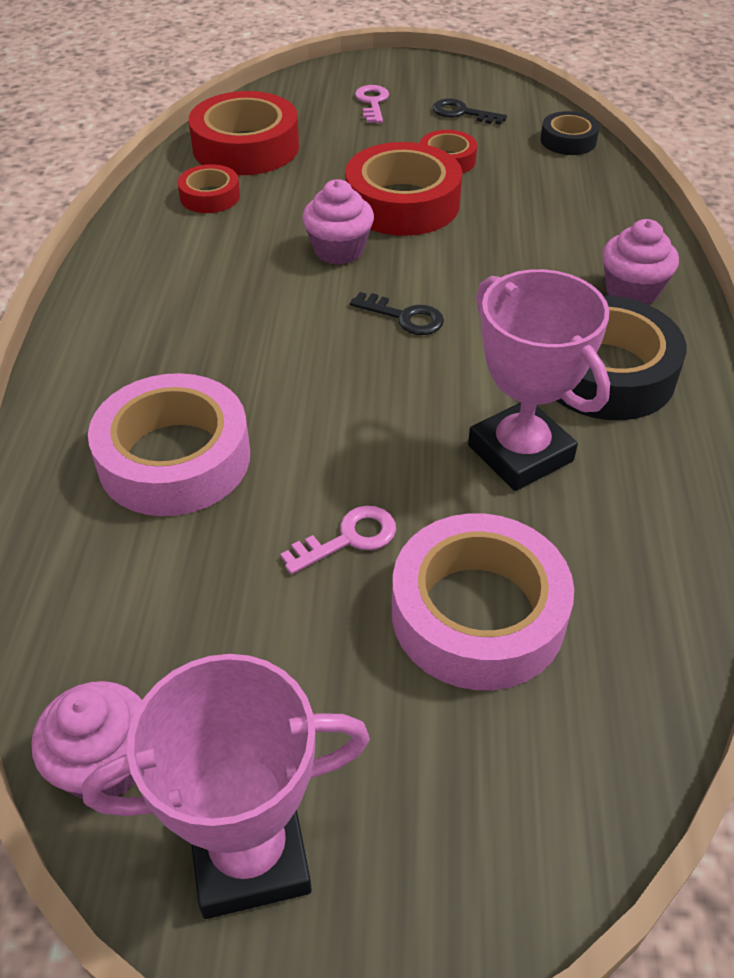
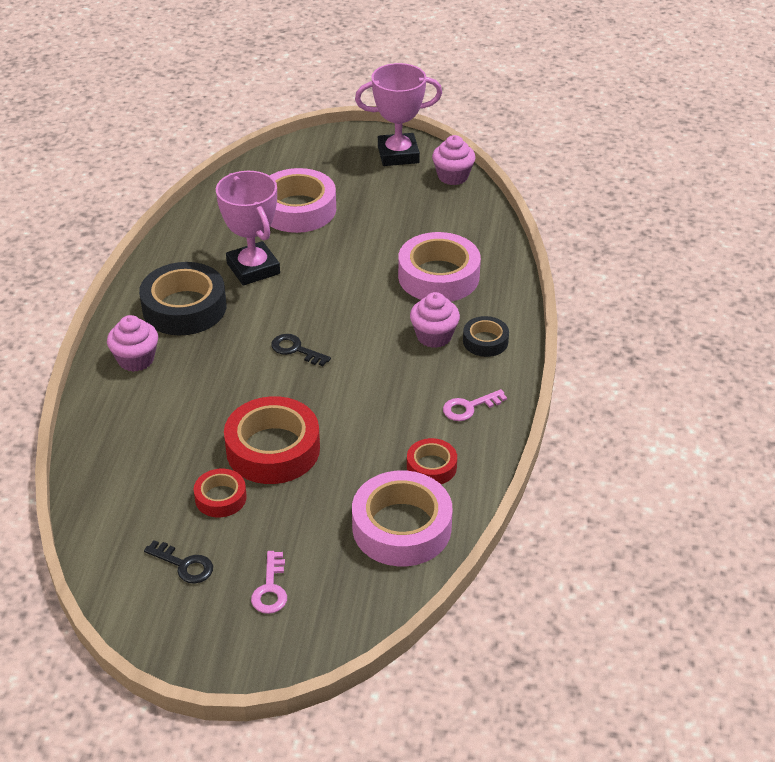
camera: 175 degrees left, 5 degrees down
red tape [189,91,299,175] -> pink tape [352,471,452,566]
pink key [280,506,396,574] -> pink key moved to [443,389,507,421]
pink cupcake [302,179,374,265] -> pink cupcake moved to [410,292,460,348]
black tape [541,111,600,155] -> black tape moved to [463,316,509,357]

